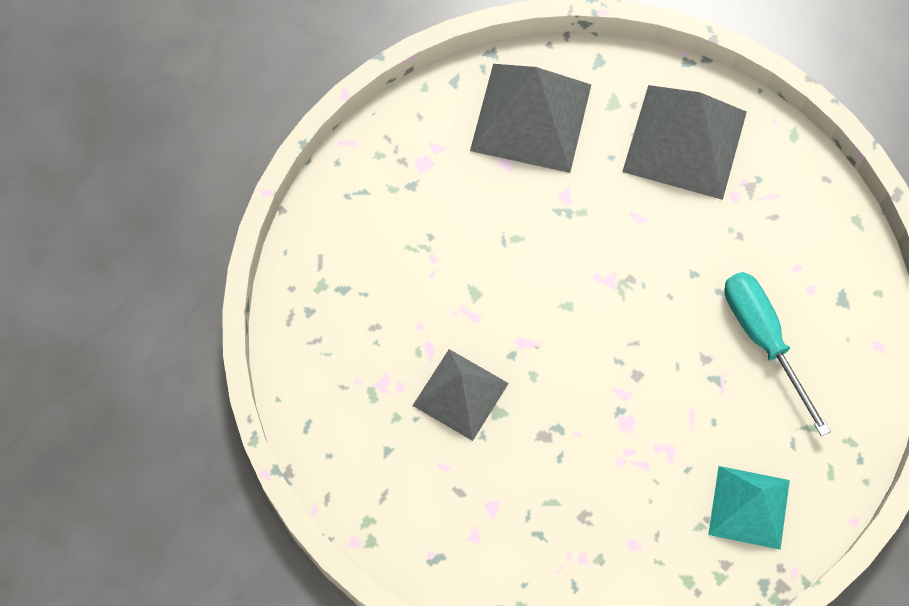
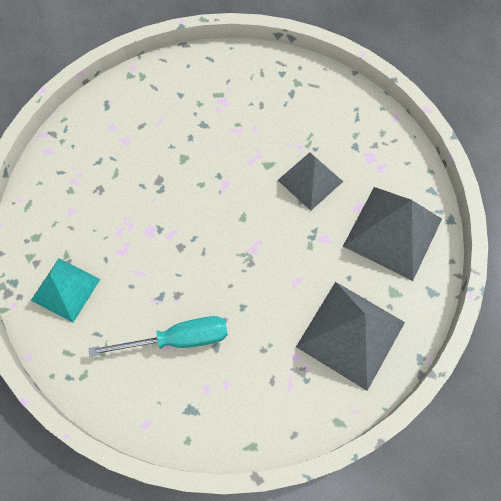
camera: 105 degrees right, 0 degrees up
grey pyramid [412,349,509,441] -> grey pyramid moved to [278,152,343,211]

